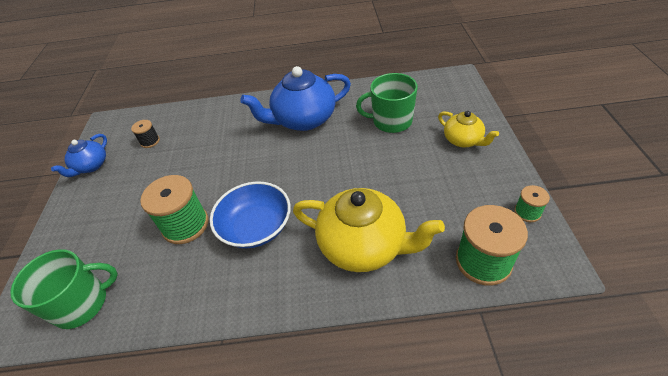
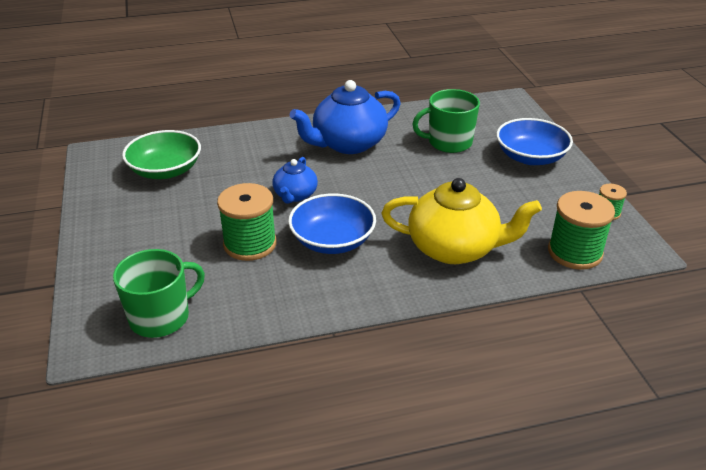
camera: 15 degrees left, 10 degrees down
blue teapot [51,134,107,177] -> blue teapot moved to [272,157,318,204]
black spool [131,120,160,148] -> green bowl [122,130,201,179]
yellow teapot [438,111,499,147] -> blue bowl [496,118,573,165]

